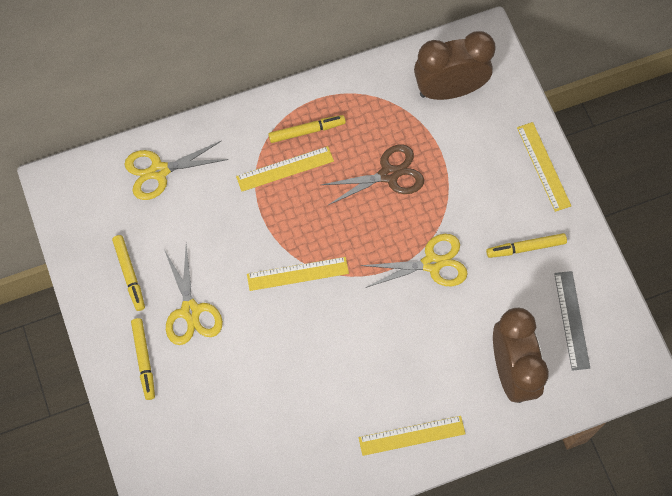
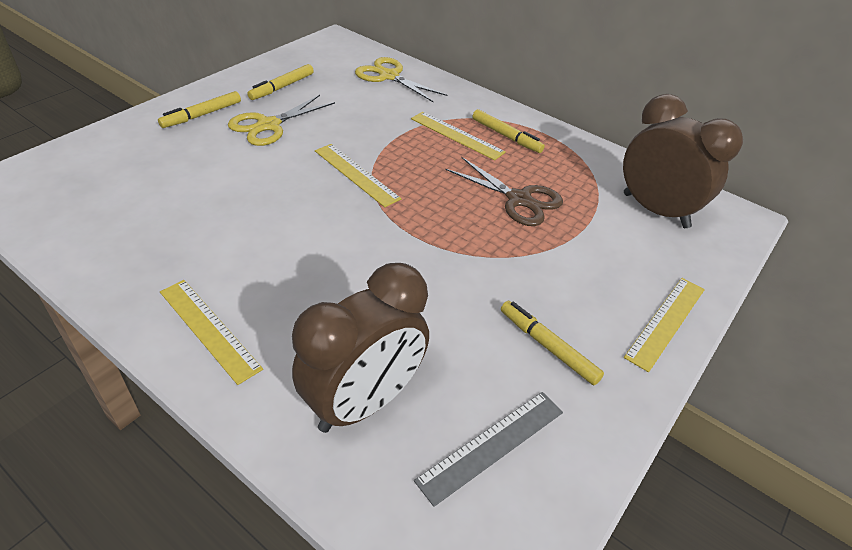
camera: 55 degrees right, 25 degrees down
yellow scissors [360,234,468,288] -> none

